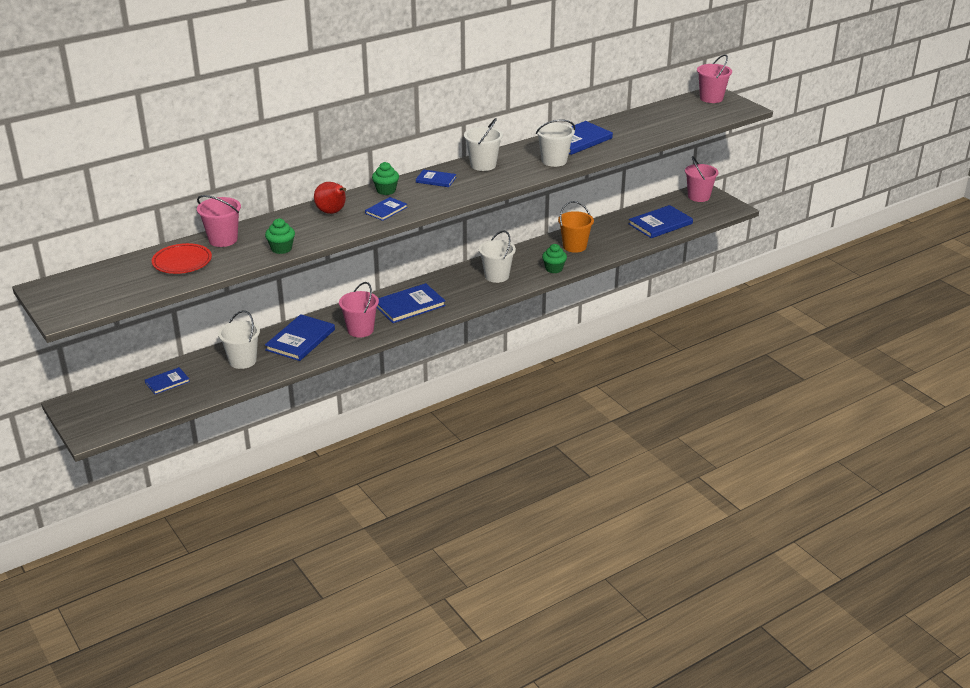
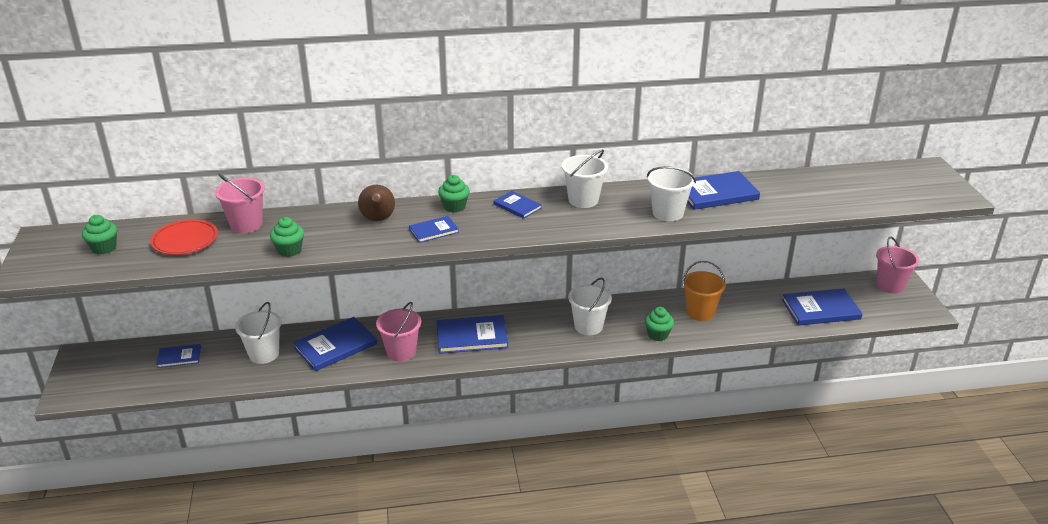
camera: 25 degrees right, 0 degrees up
red pear [314,182,346,214] -> brown pear [358,185,395,221]
pink bucket [697,54,732,103] -> none
none -> green cupcake [82,215,117,254]

